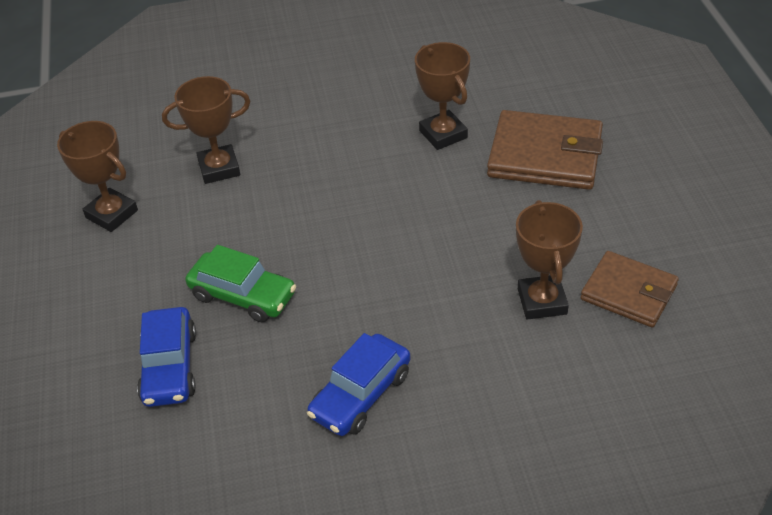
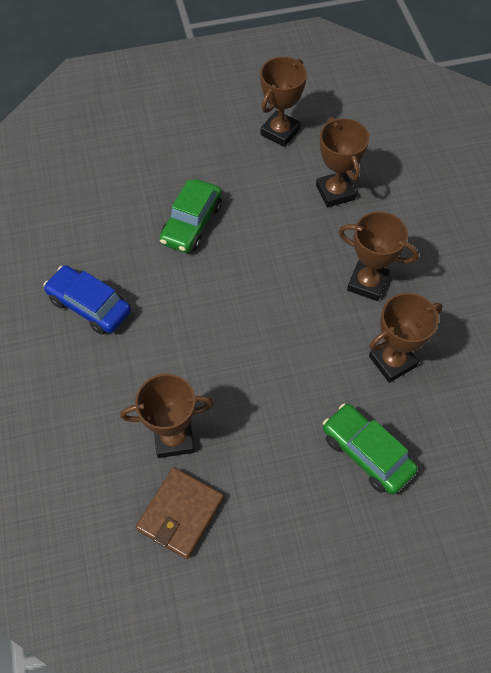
camera: 85 degrees right, 15 degrees up
blue car [137,307,196,407] -> none
brown wallet [487,110,603,190] -> green car [323,403,418,495]
none -> brown trophy [339,211,419,301]

